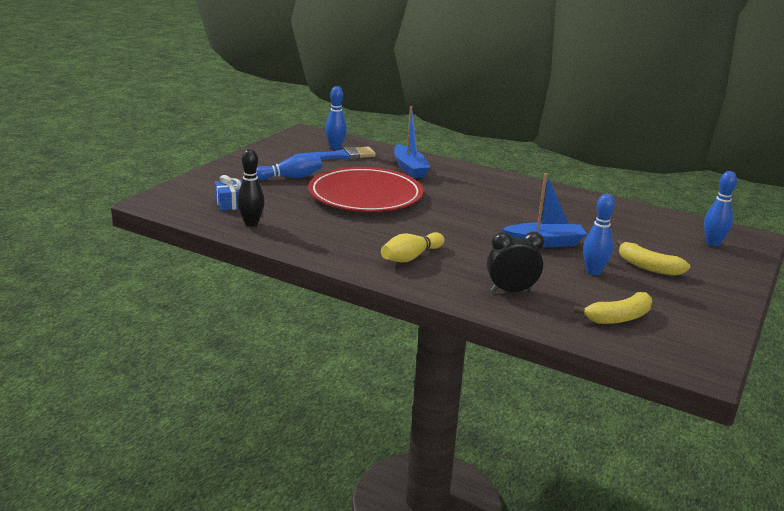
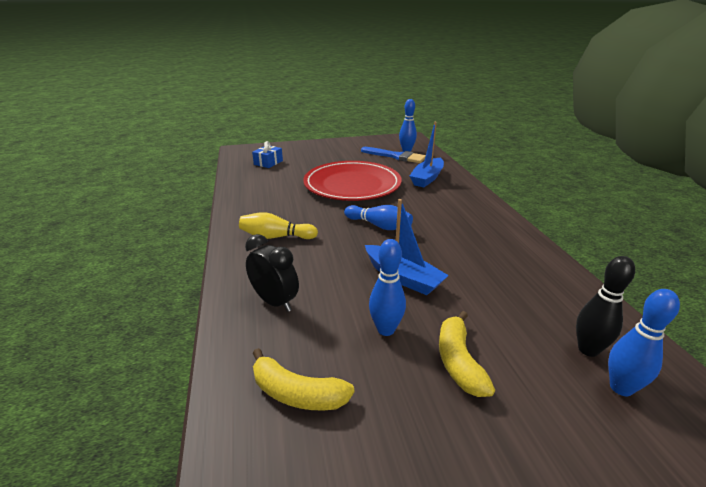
camera: 50 degrees right, 5 degrees up
black bowling pin [237,149,265,227] -> black bowling pin moved to [576,256,635,357]
blue bowling pin [256,154,322,180] -> blue bowling pin moved to [344,205,413,230]

